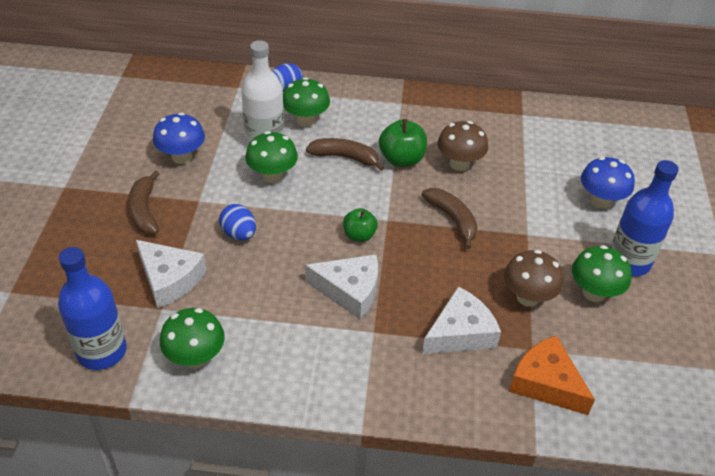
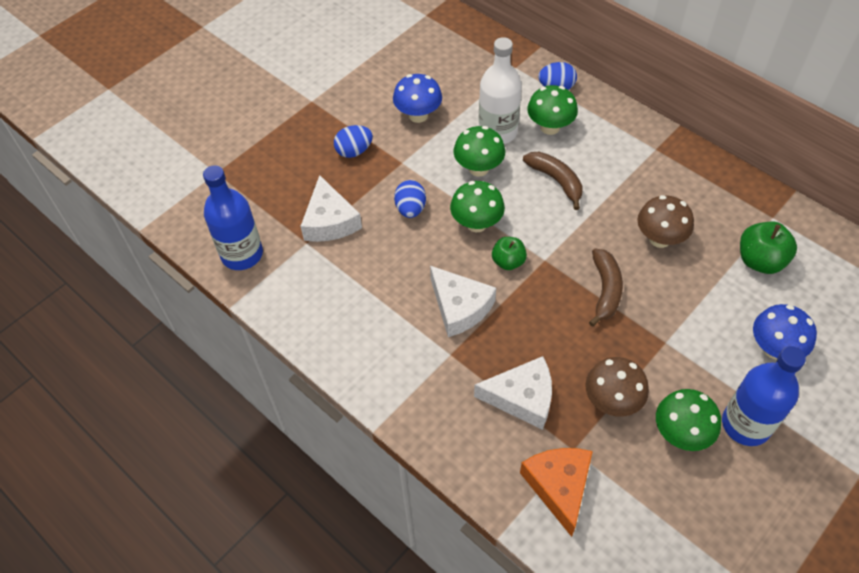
camera: 40 degrees right, 10 degrees up
brown banana [128,170,159,235] -> blue egg [334,125,373,158]
green mushroom [160,308,225,368] -> green mushroom moved to [450,181,505,233]
green apple [379,119,427,167] -> green apple moved to [740,222,797,274]

